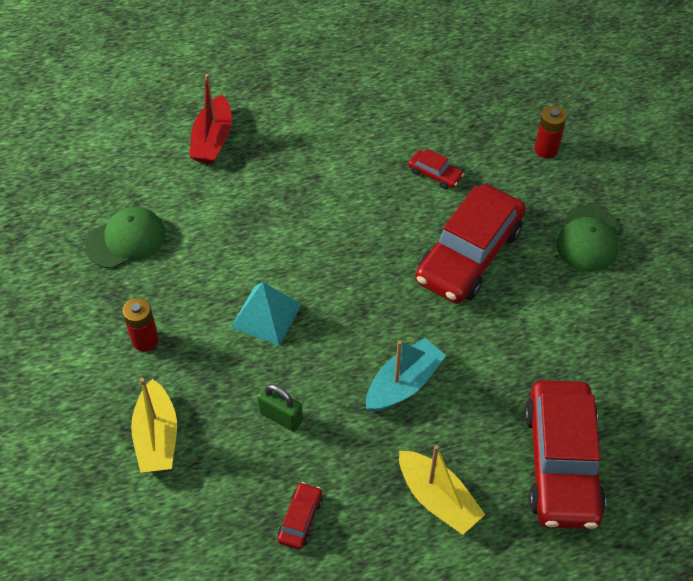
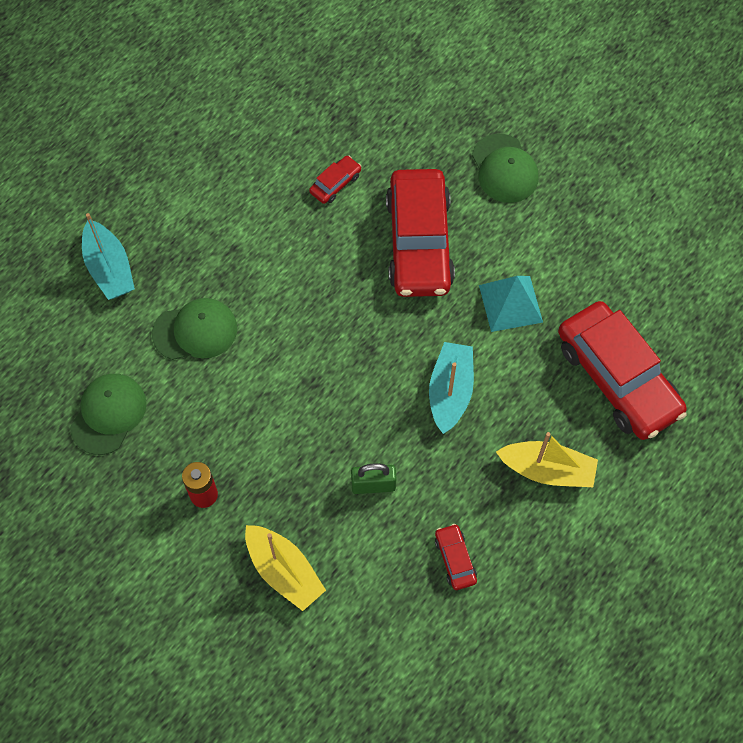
camera: 35 degrees left, 10 degrees up
red boat [189,74,232,164] -> turquoise boat [82,213,135,300]
turquoise pyramid [231,282,302,346] -> turquoise pyramid moved to [479,276,543,332]
red car [408,149,464,189] -> red car turned 45 degrees counterclockwise [309,156,361,204]
red battery [535,106,567,159] -> none
none -> green cap [152,298,237,360]

